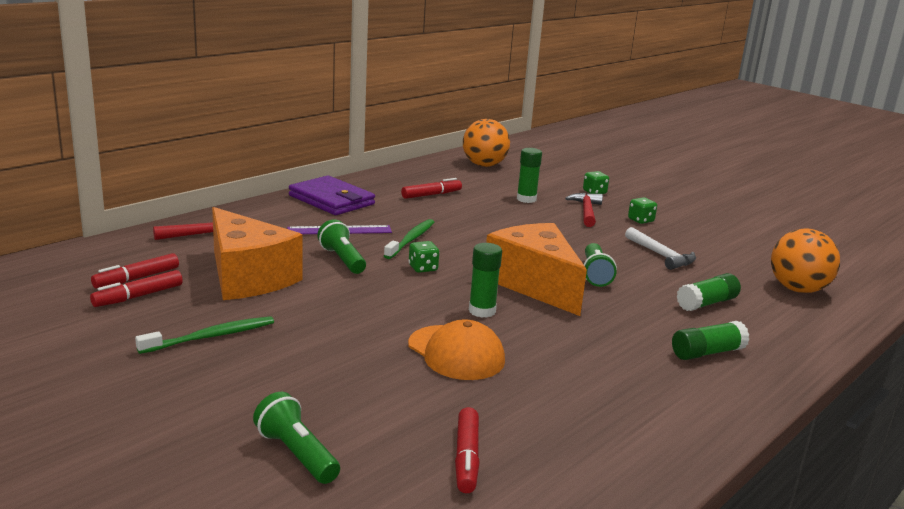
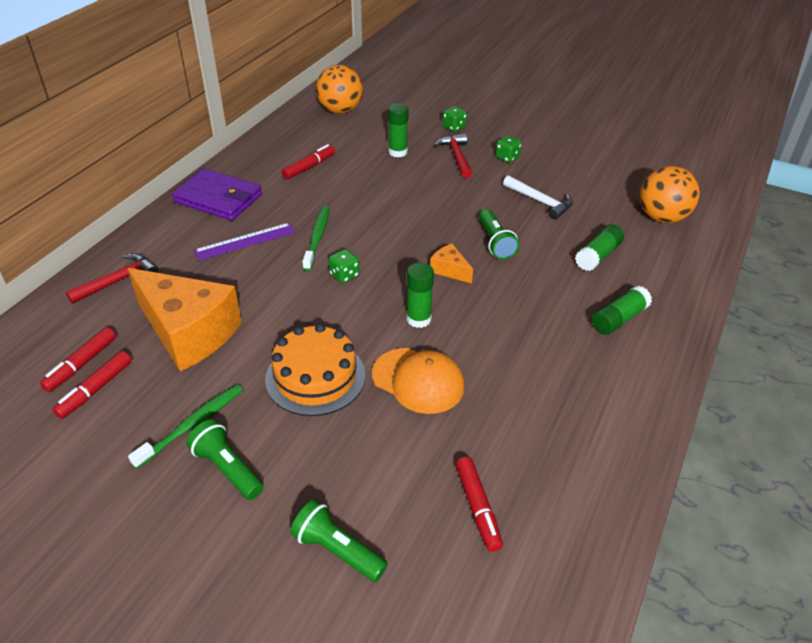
camera: 15 degrees left, 20 degrees up
green flashlight [317,219,366,274] -> green flashlight moved to [186,419,264,500]
orange cheese [486,223,587,316] -> orange cheese [430,244,473,284], size x0.42
none -> orange cake [265,323,366,416]

